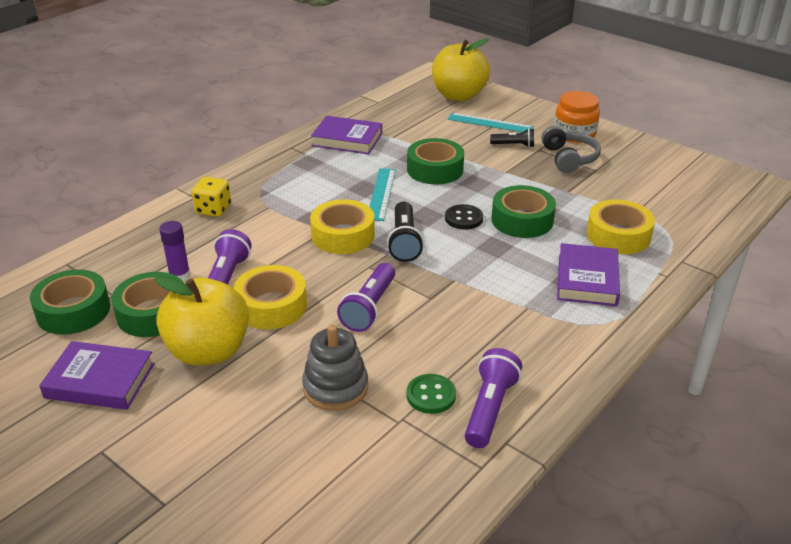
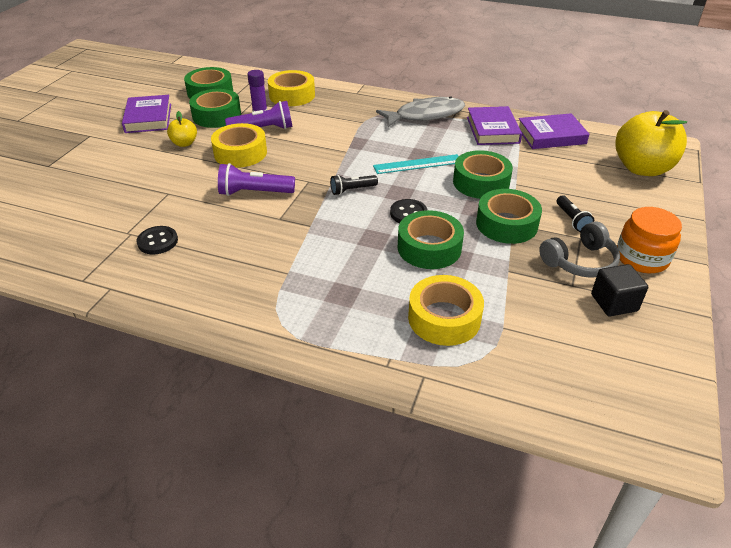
camera: 70 degrees right, 5 degrees up
yellow apple [154,276,249,366] -> yellow apple [167,111,197,147], size x0.47
yellow dice [192,177,231,217] -> none
grey stacking toy [302,325,368,411] -> none
yellow tape [310,199,375,254] -> yellow tape moved to [268,70,315,106]
black flashlight [387,201,424,262] -> black flashlight [330,175,378,195], size x0.63
green button [406,374,456,414] -> black button [137,226,178,254]
turquoise ruler [448,113,534,132] -> none
purple flashlight [465,348,522,448] -> none
purple book [557,243,620,306] -> purple book moved to [519,113,589,149]
none -> grey fish [376,97,465,127]
none -> green tape [476,189,542,244]
none -> black cube [591,264,648,316]

